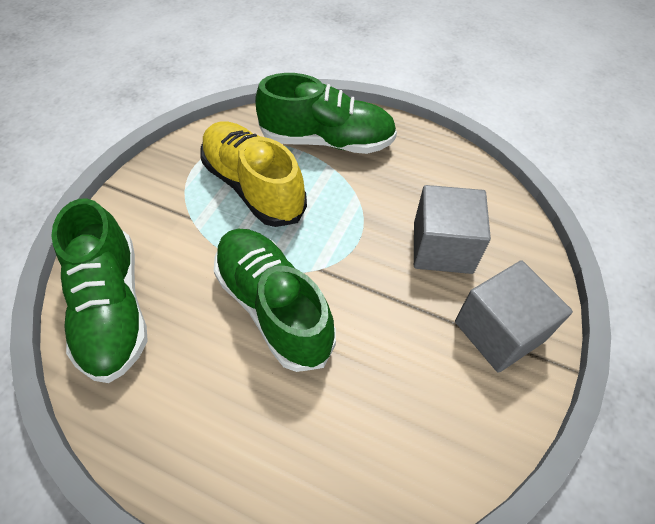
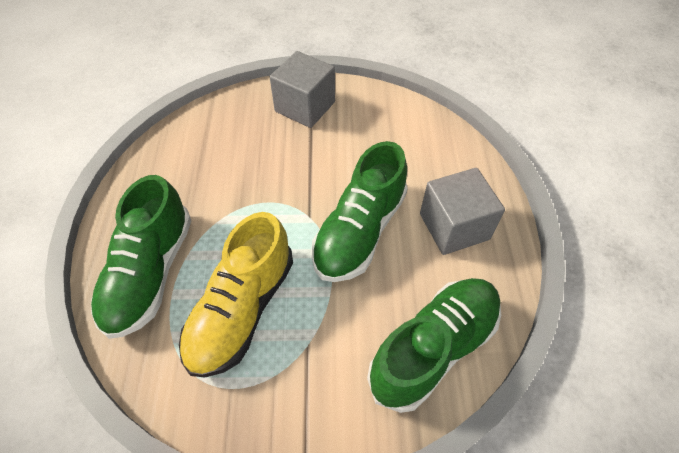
camera: 115 degrees left, 0 degrees up
green shoe [255,73,397,154] -> green shoe turned 150 degrees counterclockwise [91,175,191,339]
grey cube [414,185,491,274] -> grey cube moved to [420,168,505,255]

